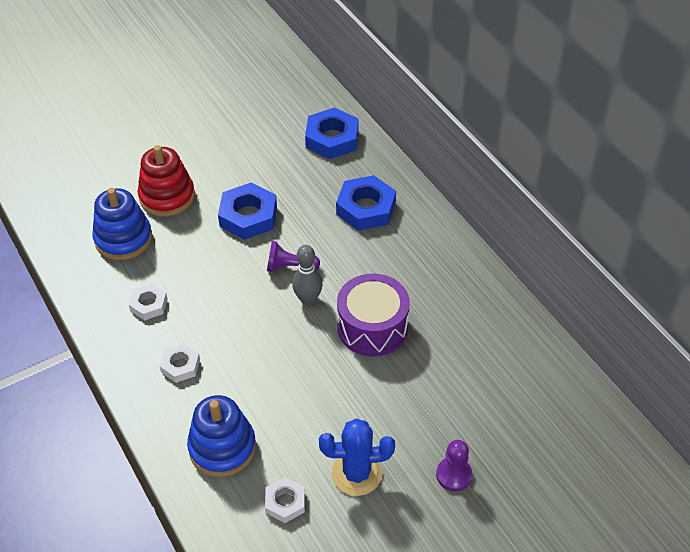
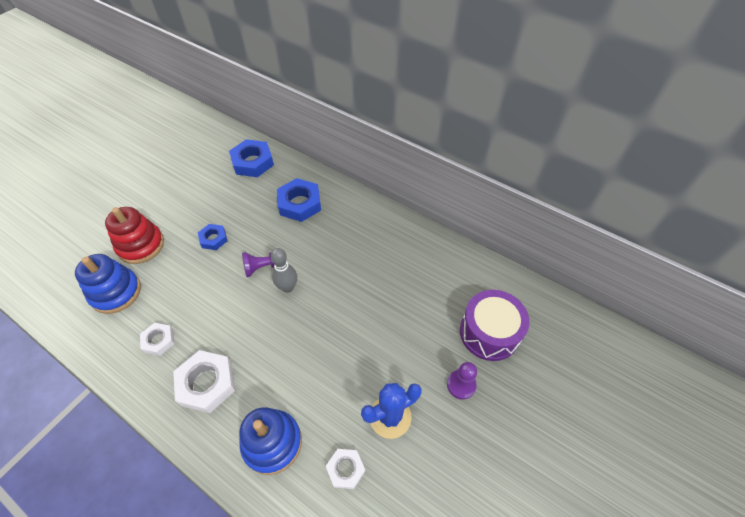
camera: 25 degrees left, 5 degrees up
white nut [160,343,200,383] -> white nut [173,350,235,413], size x1.72
blue nut [218,182,277,240] -> blue nut [198,224,227,250], size x0.58
purple drum [337,274,410,357] -> purple drum moved to [460,290,530,361]

